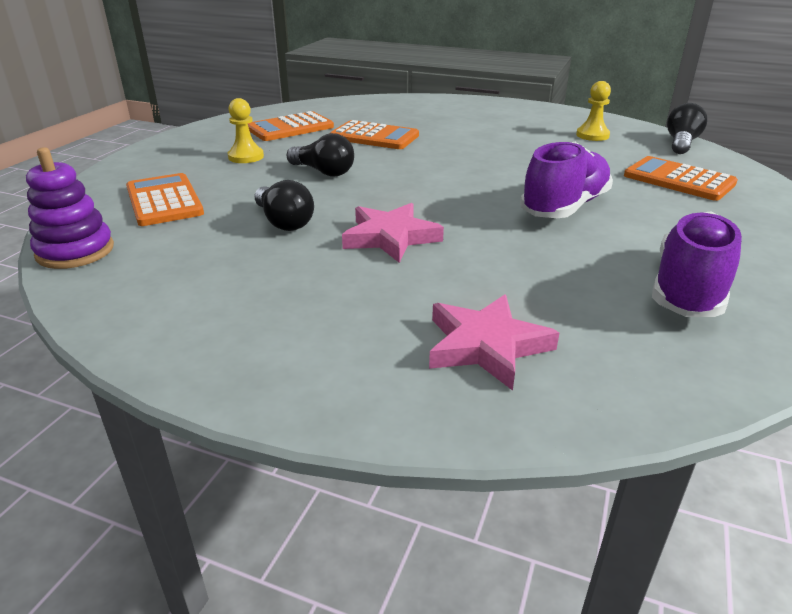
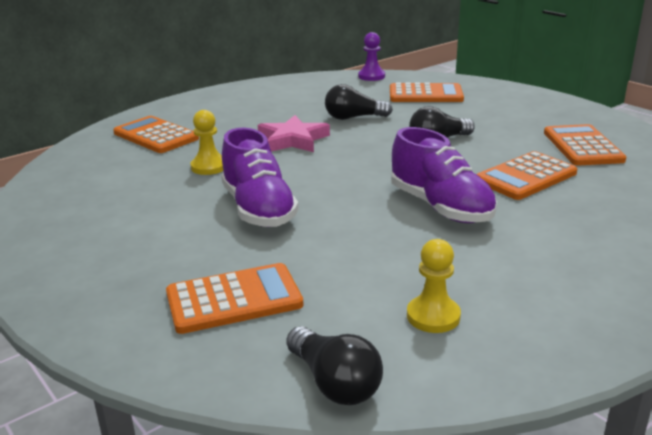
camera: 120 degrees right, 5 degrees down
purple stacking toy [26,147,114,269] -> purple pawn [358,32,385,81]
yellow pawn [228,98,264,163] -> yellow pawn moved to [190,110,223,175]
pink star [429,294,559,391] -> orange calculator [113,116,199,153]
purple shoe [652,211,742,317] -> purple shoe moved to [391,127,497,223]

